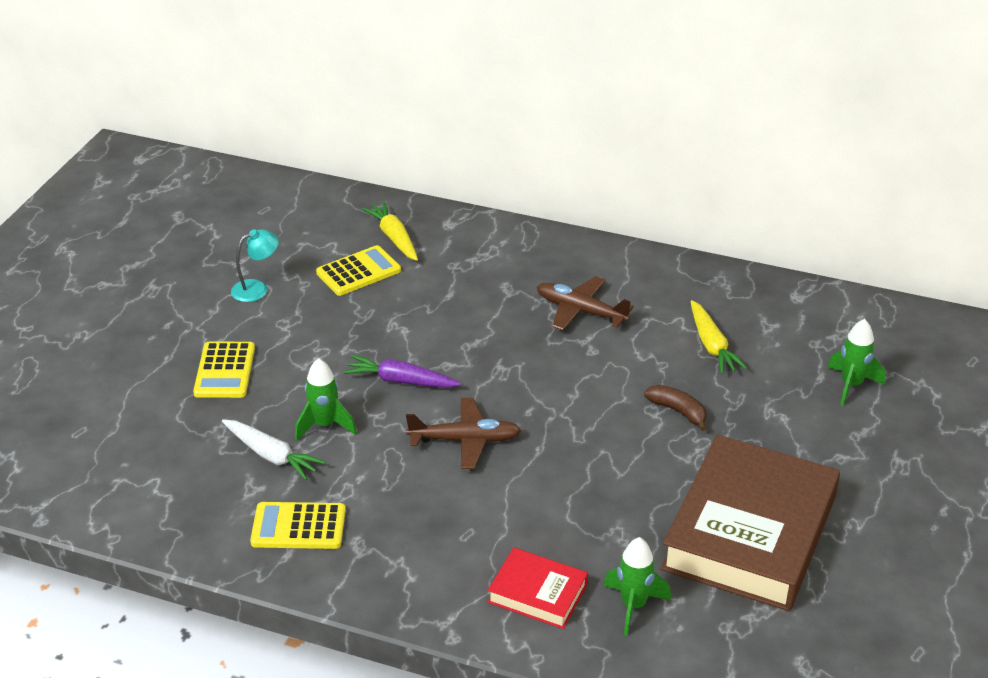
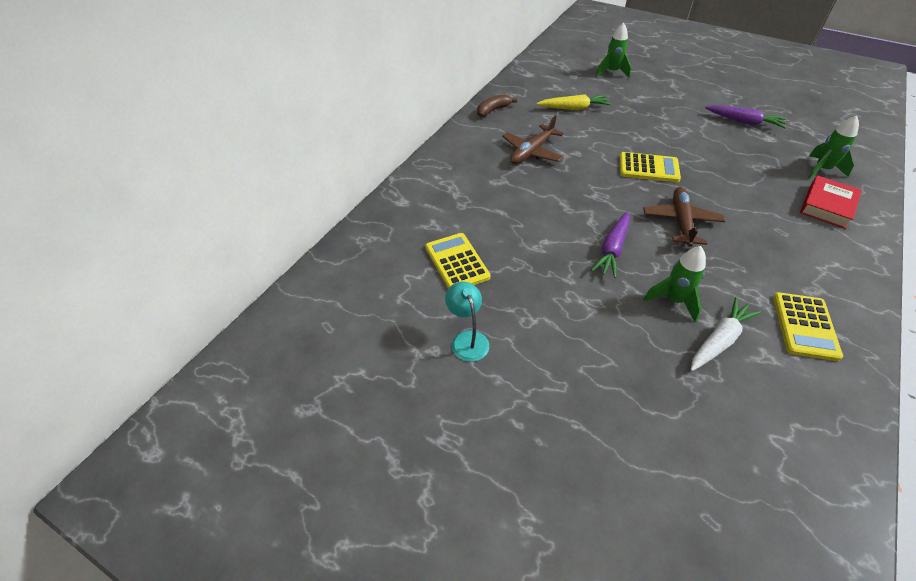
camera: 80 degrees left, 10 degrees up
yellow calculator [193,342,255,398] -> yellow calculator moved to [620,152,681,182]
yellow carrot [362,201,418,261] -> none
brown banana [644,385,707,431] -> brown banana moved to [477,94,517,117]
brown book [661,434,840,611] -> purple carrot [705,105,786,128]

